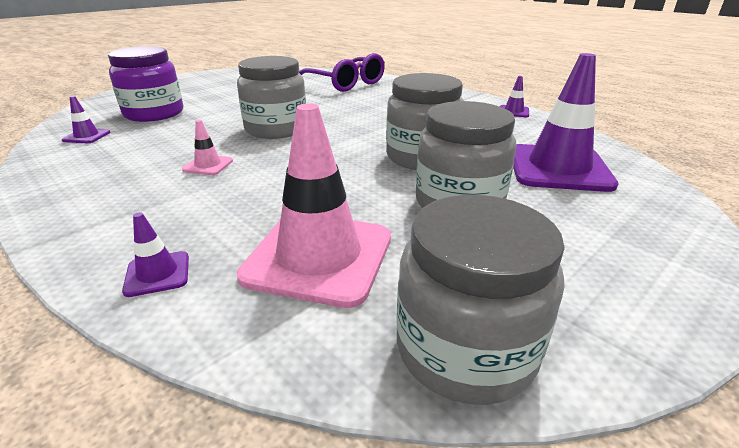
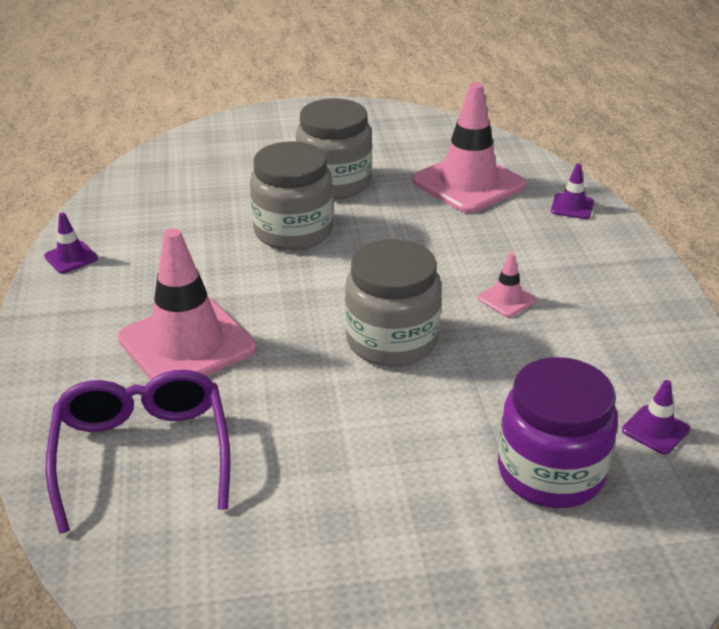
camera: 145 degrees left, 5 degrees up
grey jar [397,195,565,405] -> none
purple traffic cone [513,53,619,192] -> none
none -> pink traffic cone [118,228,256,380]

